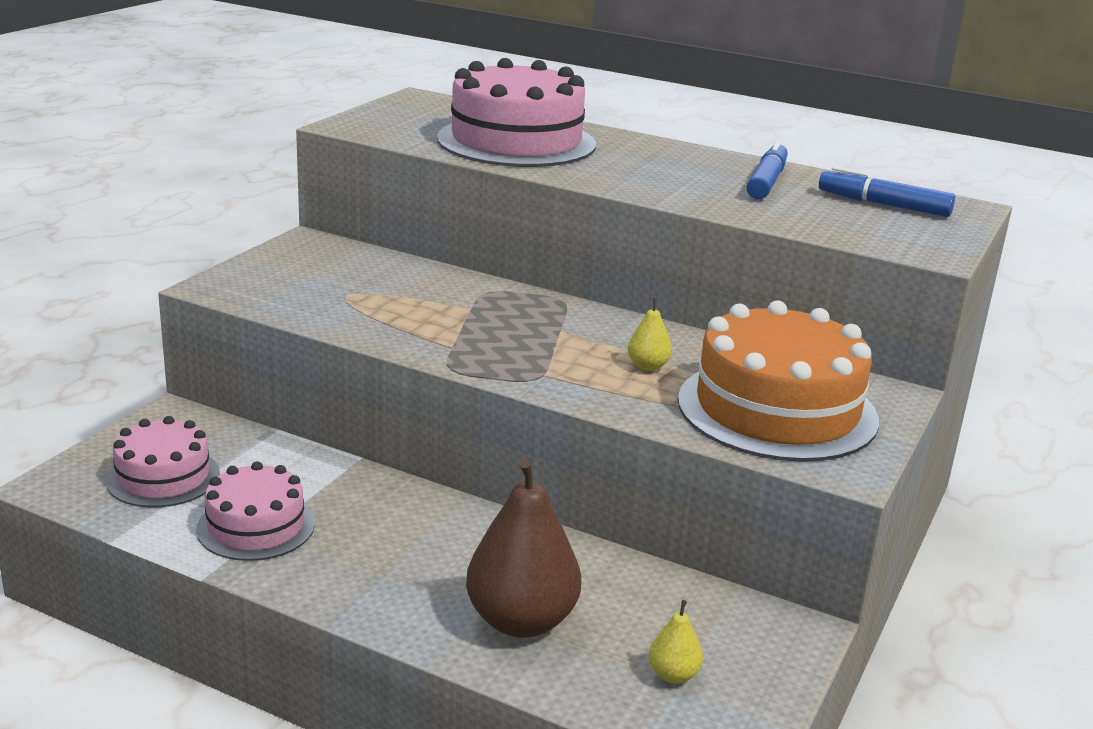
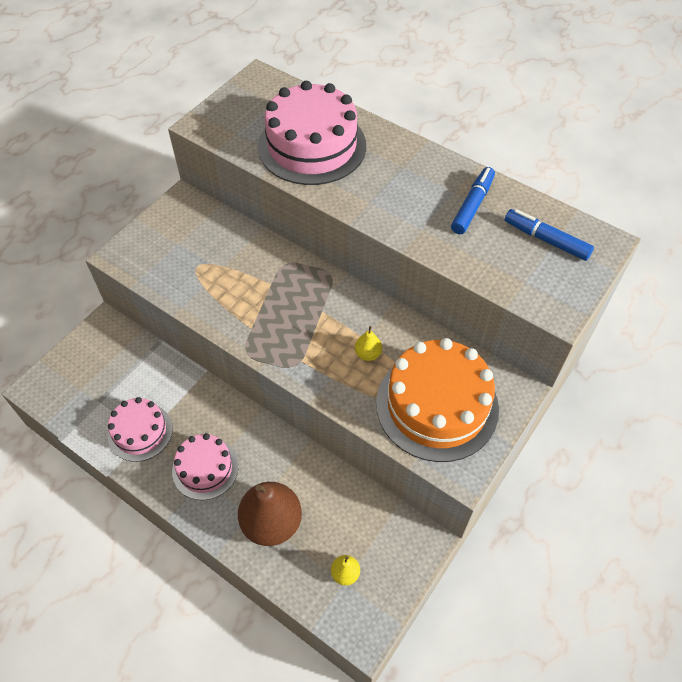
camera: 10 degrees right, 30 degrees up
pink cake [106,416,220,507] -> pink cake moved to [172,433,239,500]

